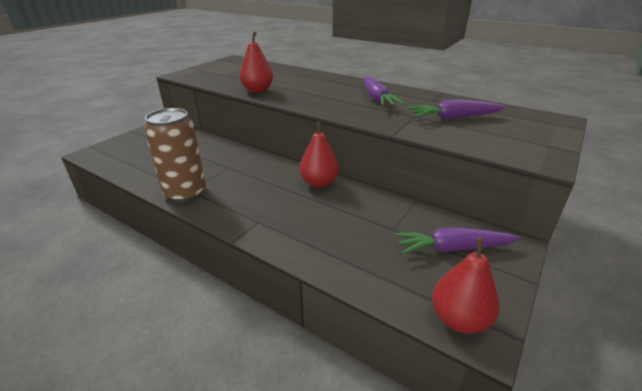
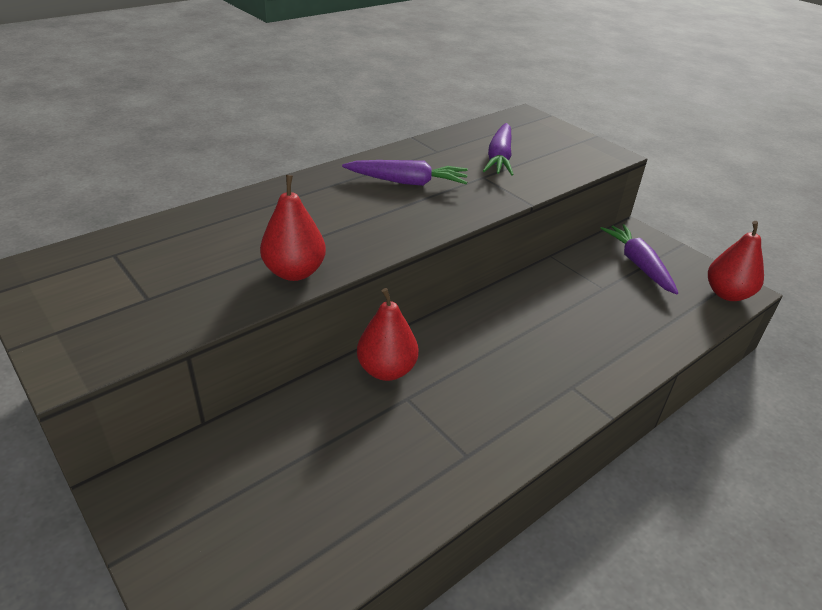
camera: 75 degrees left, 5 degrees up
brown can [144,108,206,202] -> none
red pear [299,122,339,188] -> red pear moved to [357,288,419,381]
purple carrot [395,227,520,254] -> purple carrot turned 150 degrees clockwise [600,224,678,294]

